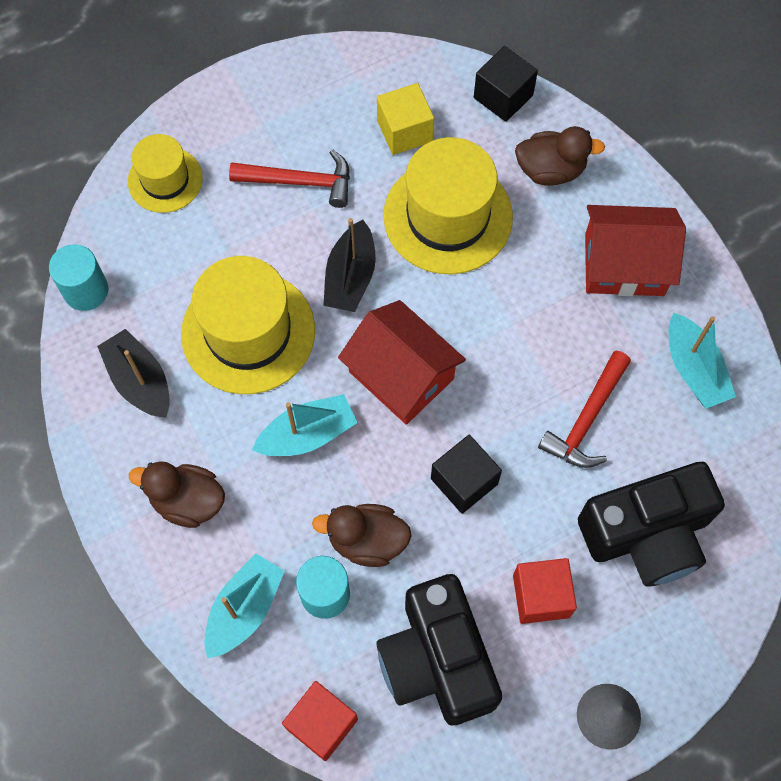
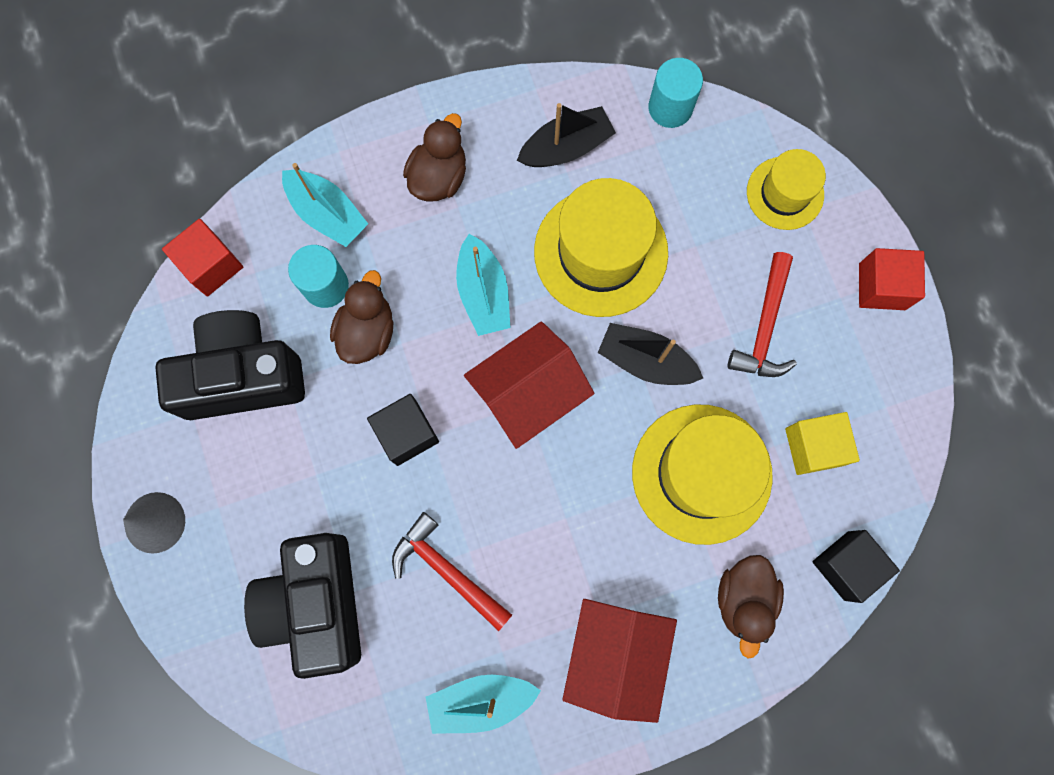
camera: 100 degrees right, 10 degrees up
red cube [513,558,577,624] -> red cube moved to [859,248,925,310]

